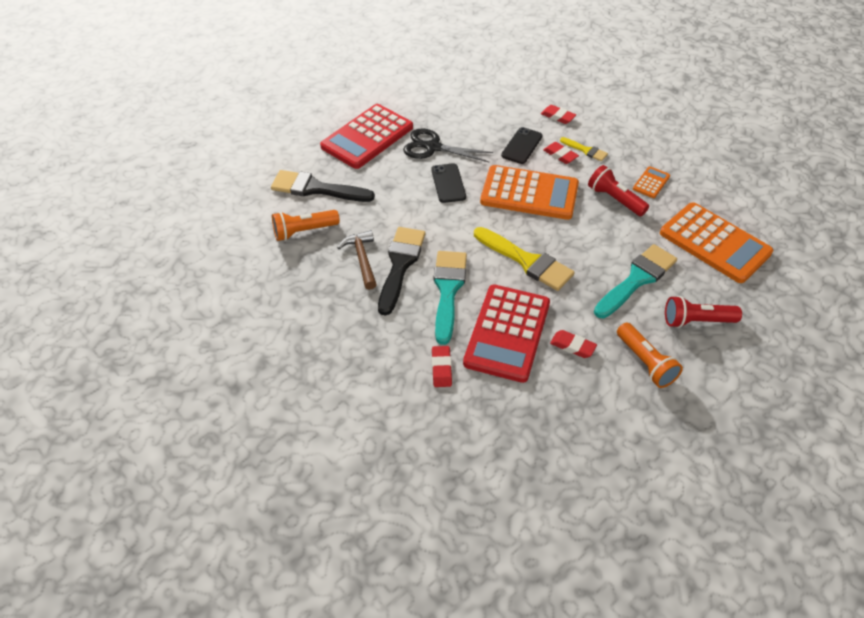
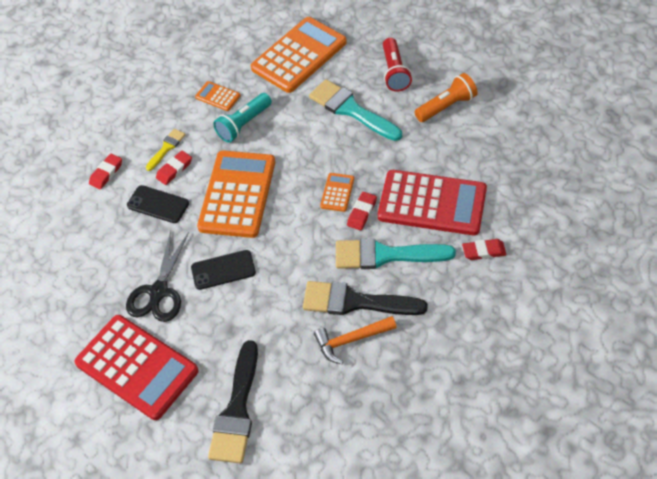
camera: 90 degrees left, 5 degrees up
orange flashlight [272,210,340,241] -> none
brown hammer [337,230,377,290] -> orange hammer [314,316,397,364]
yellow brush [474,227,575,291] -> orange calculator [320,173,354,212]
red eraser [550,330,597,358] -> red eraser moved to [347,192,377,231]
red flashlight [588,165,649,216] -> turquoise flashlight [213,93,272,143]

